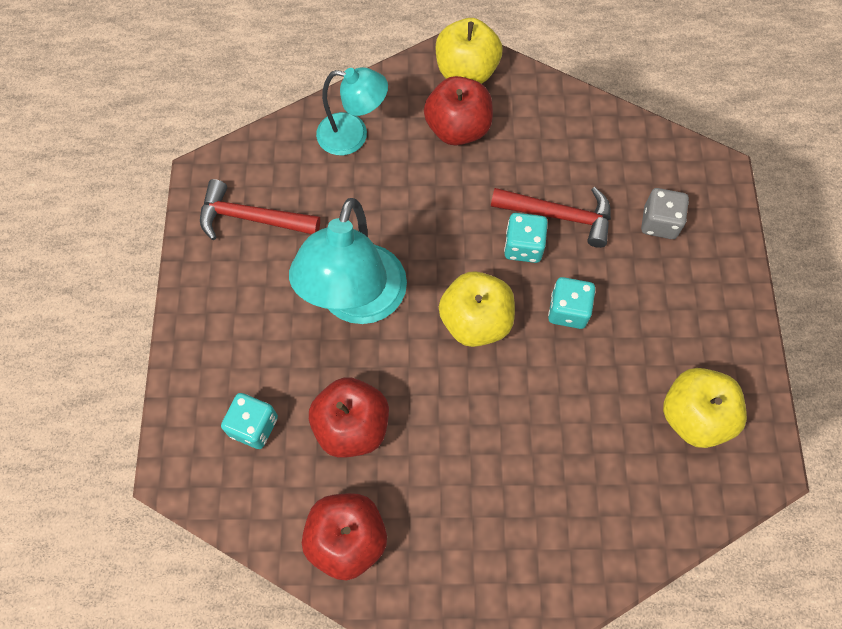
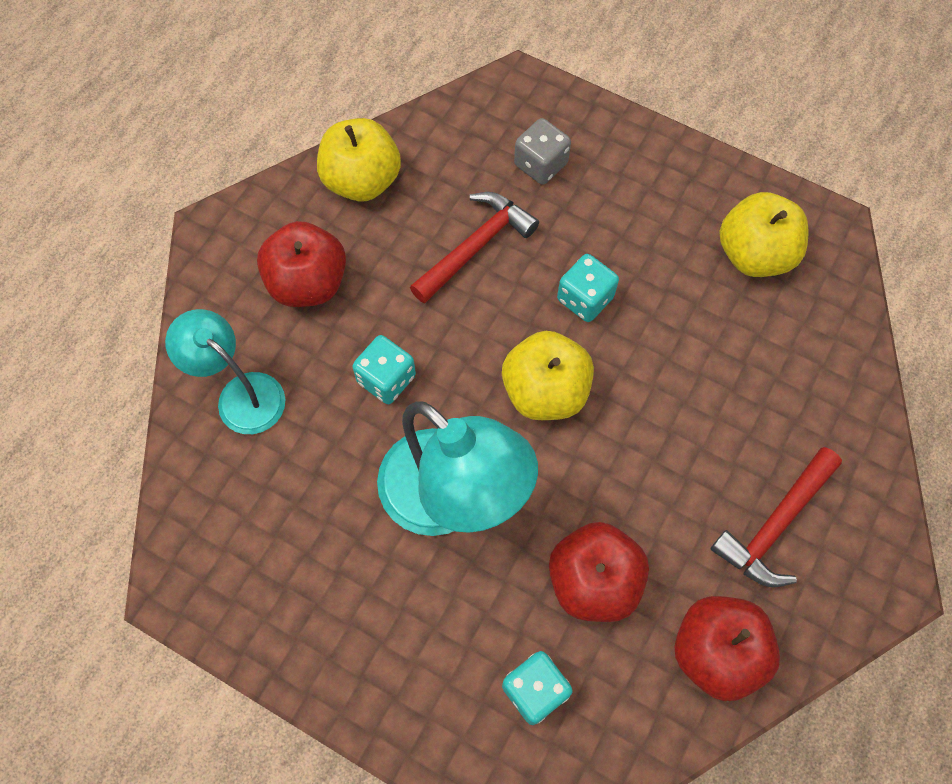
camera: 60 degrees left, 0 degrees up
red hammer [200,179,320,240] -> red hammer moved to [711,447,842,587]
turquoise lamp [316,67,388,155] -> turquoise lamp turned 90 degrees counterclockwise [165,309,286,434]
yellow apple [436,18,503,84] -> yellow apple moved to [317,118,401,202]
turquoise dice [504,213,548,263] -> turquoise dice moved to [352,335,416,404]

